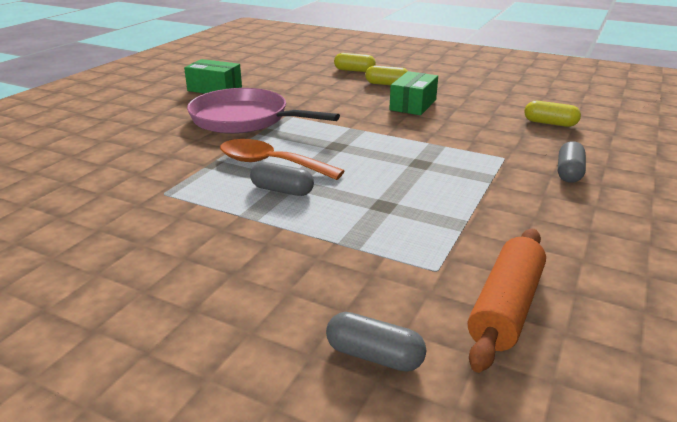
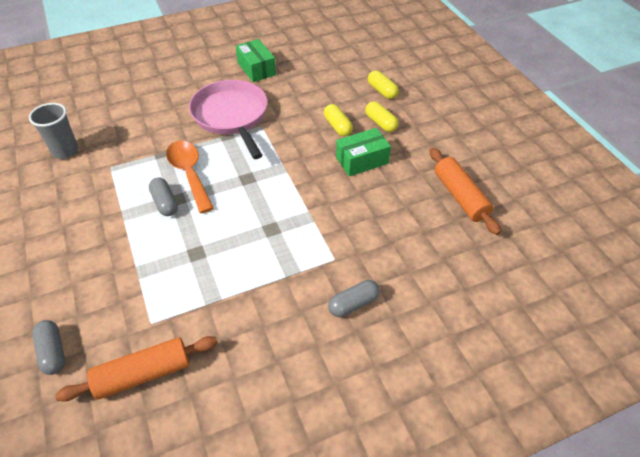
camera: 40 degrees right, 20 degrees up
yellow capsule [524,101,581,127] -> yellow capsule moved to [324,104,353,136]
none -> grey cup [29,103,78,159]
none -> orange rolling pin [430,148,501,235]

